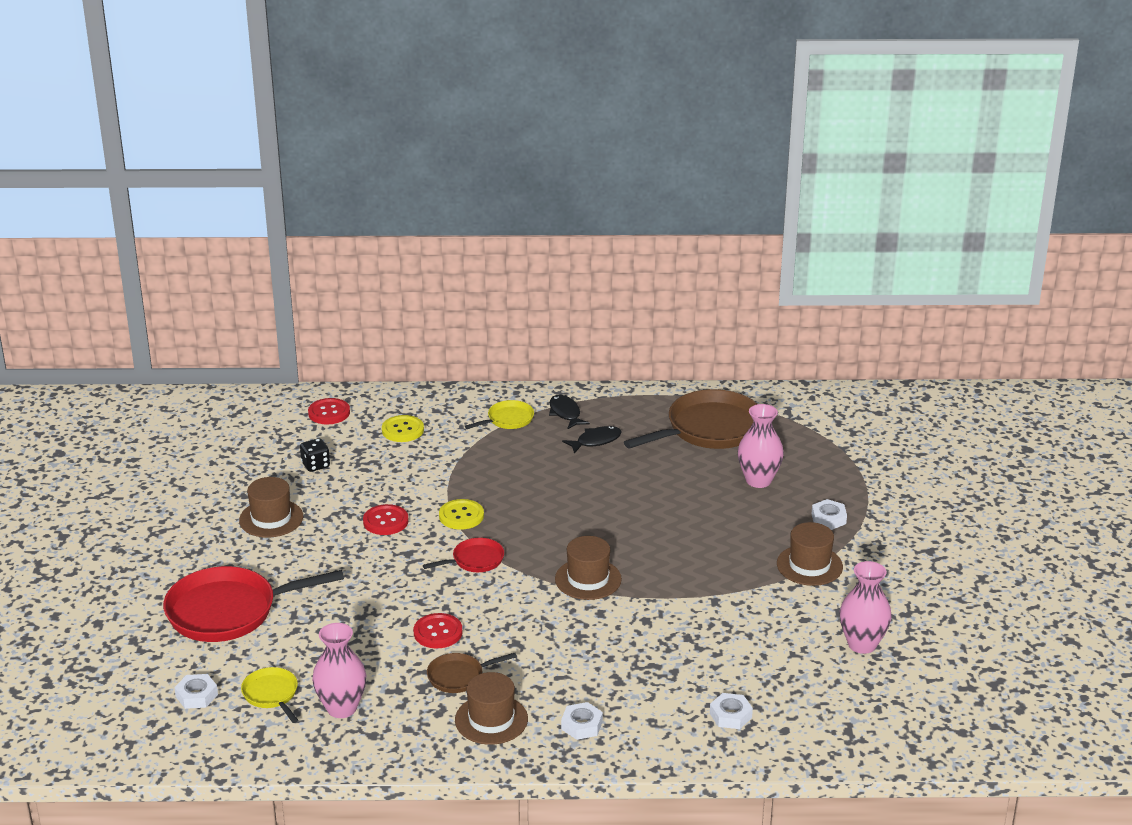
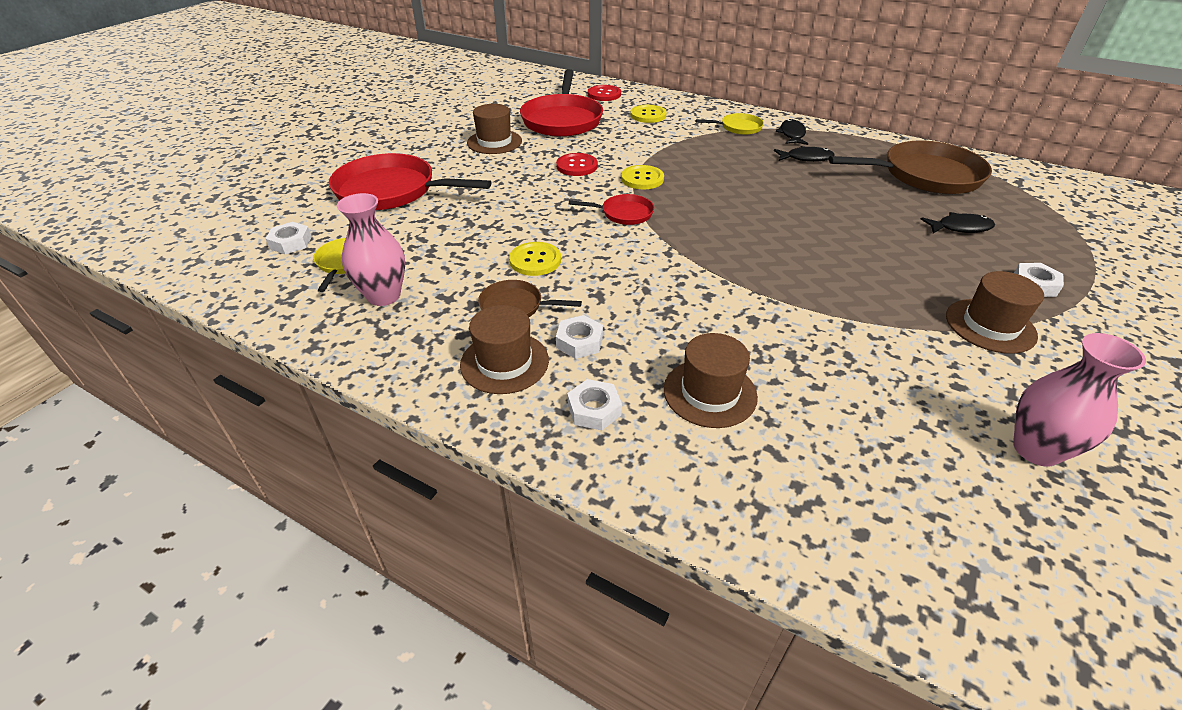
camera: 30 degrees right, 10 degrees up
black dice [300,438,330,472] -> red pan [520,69,603,137]
red button [414,613,462,648] -> yellow button [509,242,561,276]
brown hat [555,536,622,600] -> brown hat moved to [664,333,758,428]
white nut [710,693,753,729] -> white nut moved to [556,315,603,359]
pink vase [738,404,784,488] -> black fish [921,212,995,233]

